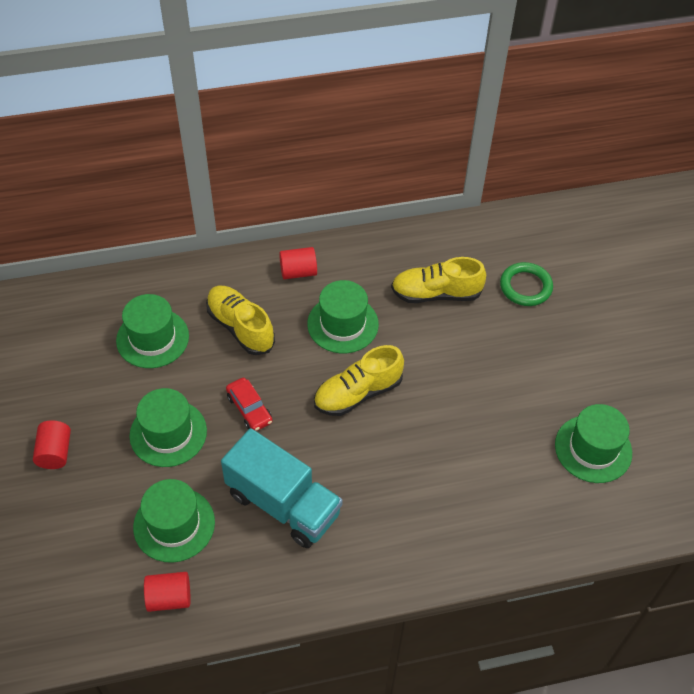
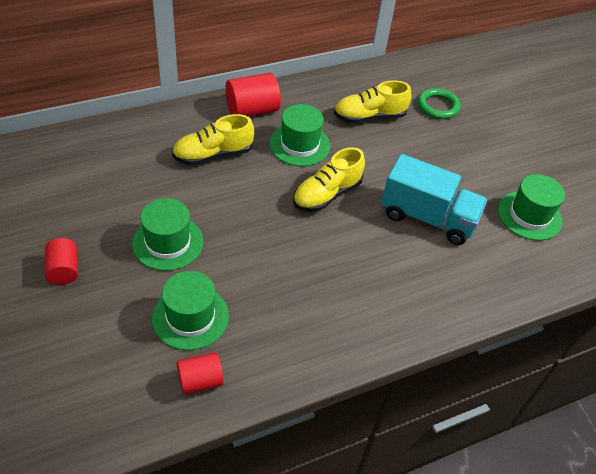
camera: 15 degrees left, 5 degrees down
green hat [116,294,189,368] -> none
yellow shoe [206,286,275,355] -> yellow shoe turned 60 degrees counterclockwise [172,114,254,165]
turquoise truck [221,428,343,548] -> turquoise truck moved to [381,154,487,245]
red car [226,378,273,431] -> none
red cylinder [279,247,317,279] -> red cylinder [225,73,281,117], size x1.57

